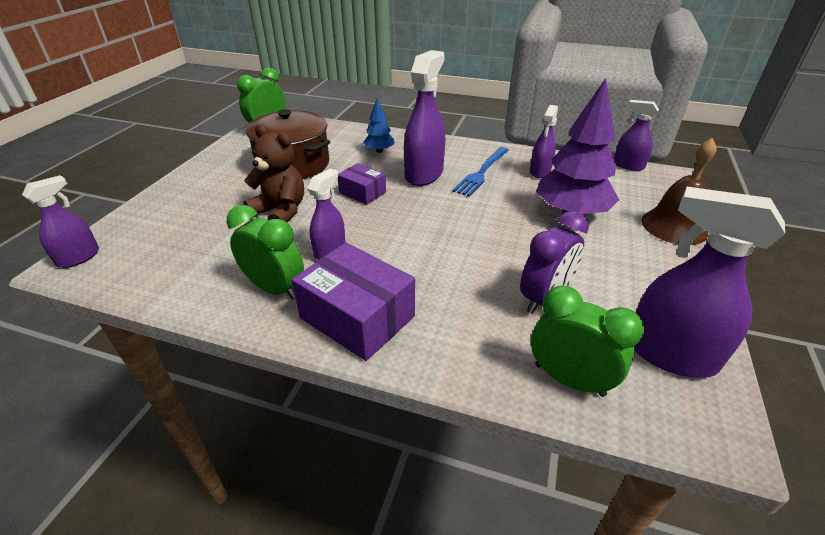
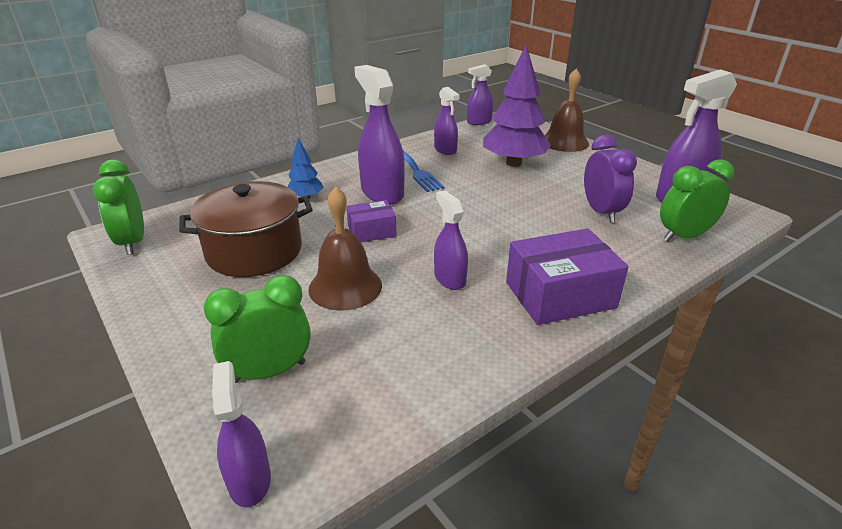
camera: 55 degrees left, 5 degrees down
green clock [227,205,304,300] -> green clock moved to [203,275,311,383]
brown teddy bear [243,124,304,222] -> brown bell [308,186,382,311]

